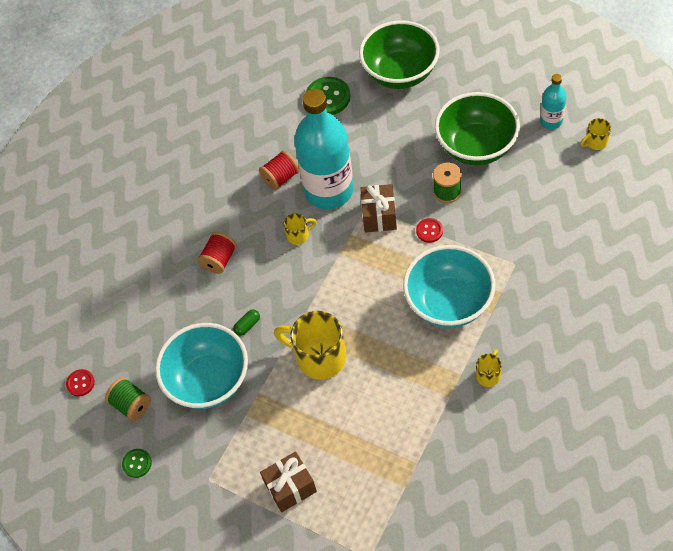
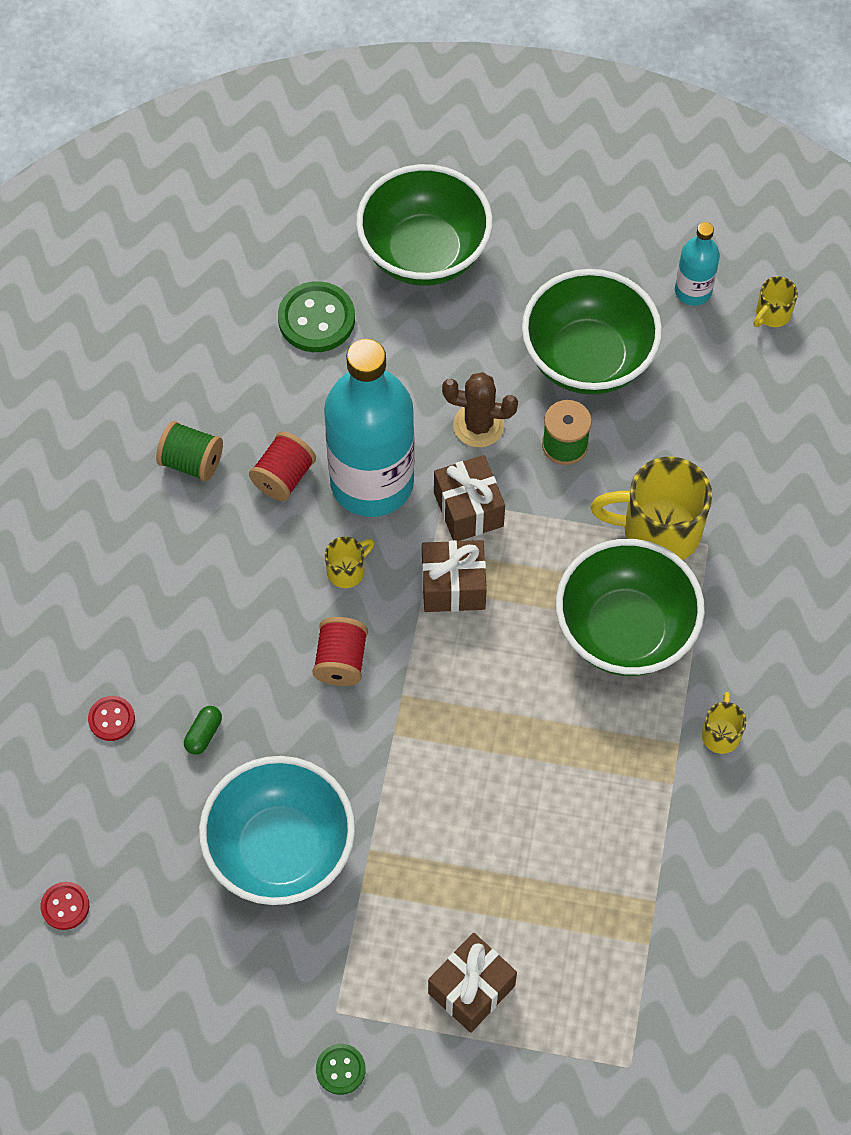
camera: 25 degrees left, 5 degrees up
green spool [105,377,151,421] -> green spool moved to [156,421,223,481]
green button [122,449,152,478] -> green button moved to [316,1044,366,1095]
red spool [198,232,237,274] -> red spool moved to [313,617,368,686]
green capsule [233,309,260,336] -> green capsule moved to [184,706,222,755]
yellow mug [274,311,346,379] -> yellow mug moved to [591,457,712,560]
turquoise bowl [403,245,496,328] -> green bowl [556,539,705,676]
red button [416,218,443,243] -> red button moved to [88,696,135,741]
none -> brown gift [422,540,487,612]
none -> brown cactus [442,372,518,447]

